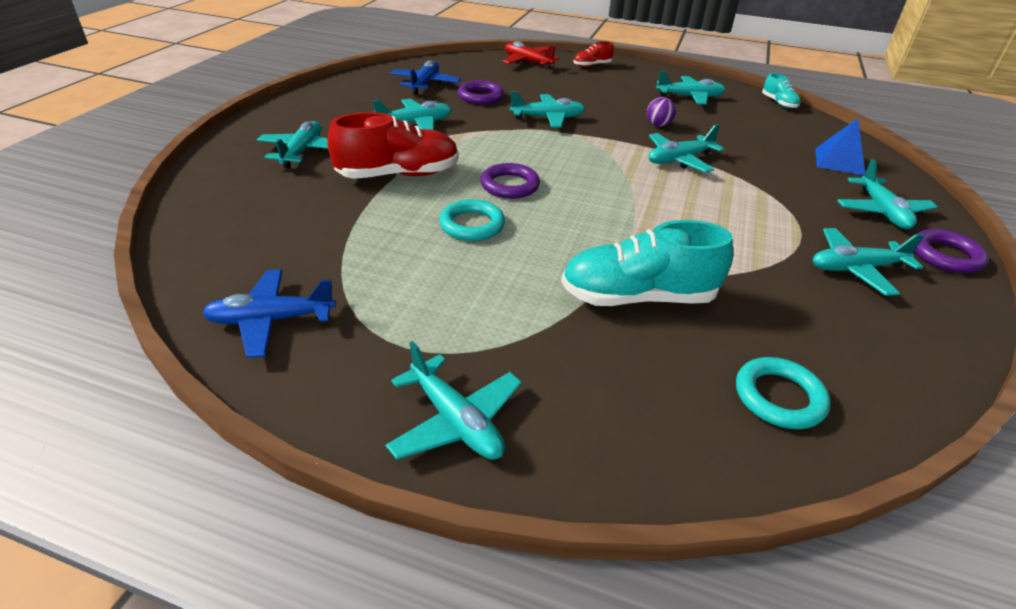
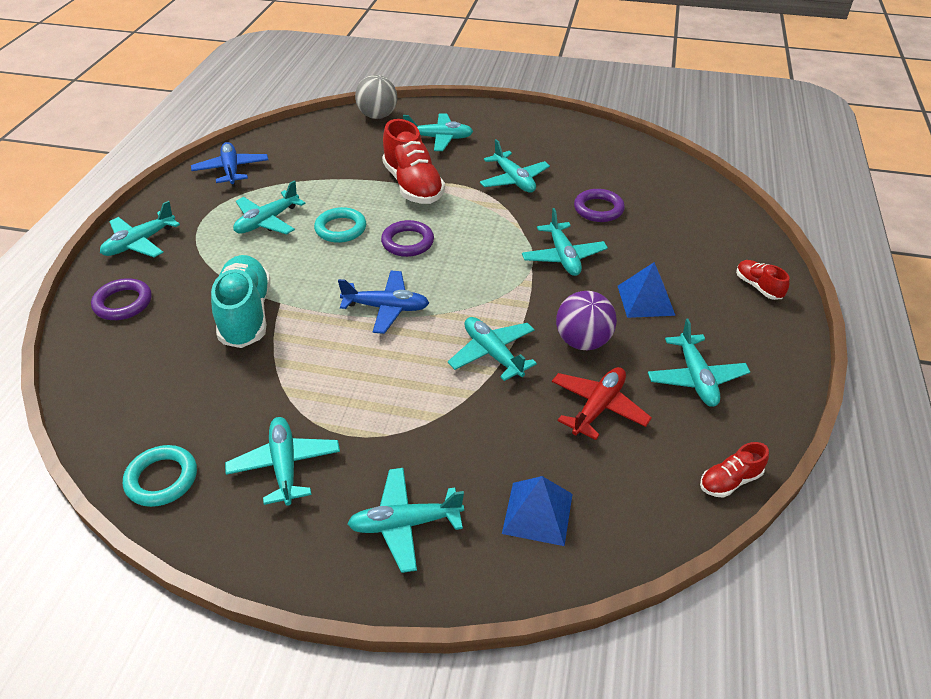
camera: 85 degrees right, 5 degrees up
blue plane [390,60,461,95] -> blue plane moved to [338,271,429,334]
red plane [503,41,560,69] -> red plane moved to [552,367,652,440]
purple ball [647,97,676,127] -> purple ball [556,291,617,350], size x1.69
turquoise ring [736,357,831,429] -> turquoise ring moved to [123,445,197,507]
turquoise shoe [762,73,800,109] -> red shoe [700,442,769,498]
purple ring [914,229,988,273] -> purple ring moved to [91,278,152,320]
none -> turquoise plane [233,180,305,234]
none -> grey ball [355,75,397,119]
none -> blue pyramid [618,262,676,318]

